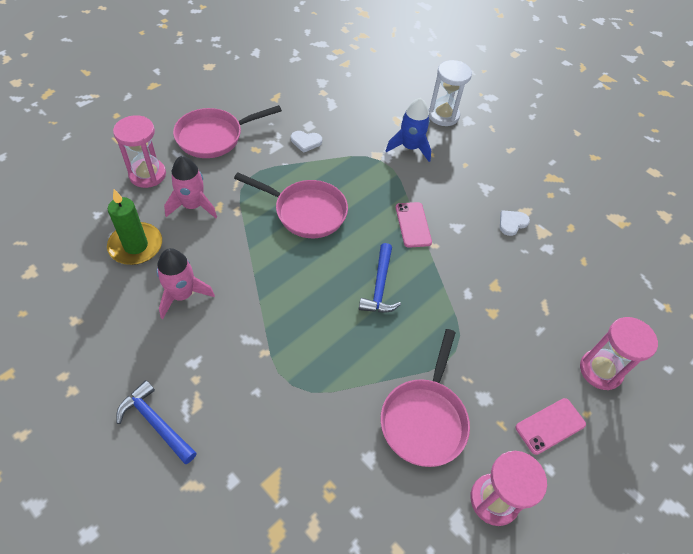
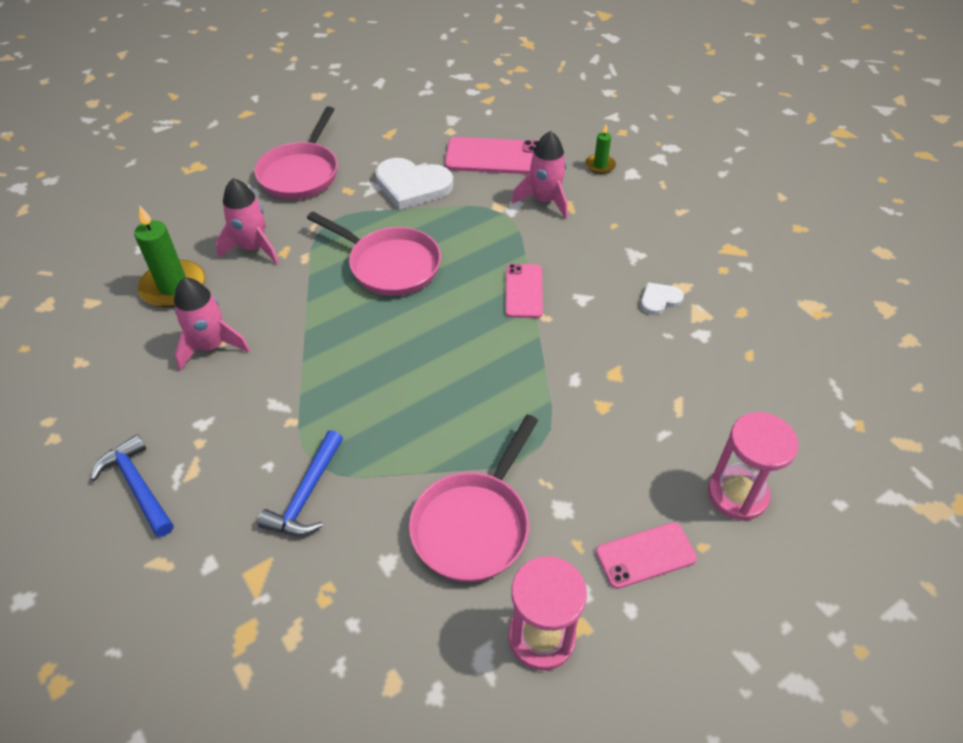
camera: 15 degrees right, 5 degrees down
pink hourglass [113,115,166,188] -> none
pink pan [173,105,282,158] -> pink pan turned 60 degrees counterclockwise [255,106,338,199]
white heart [291,131,322,153] -> white heart [375,158,453,210], size x1.98
blue hammer [359,243,401,312] -> blue hammer moved to [258,430,343,536]
blue rocket [386,98,431,162] -> pink rocket [512,131,568,219]
white hourglass [428,60,472,126] -> green candle [585,125,616,174]
none -> pink phone [445,137,539,174]

